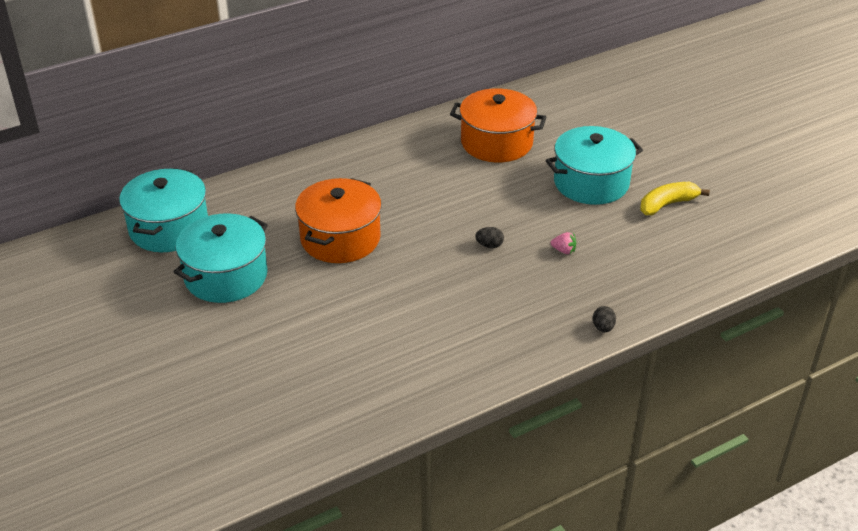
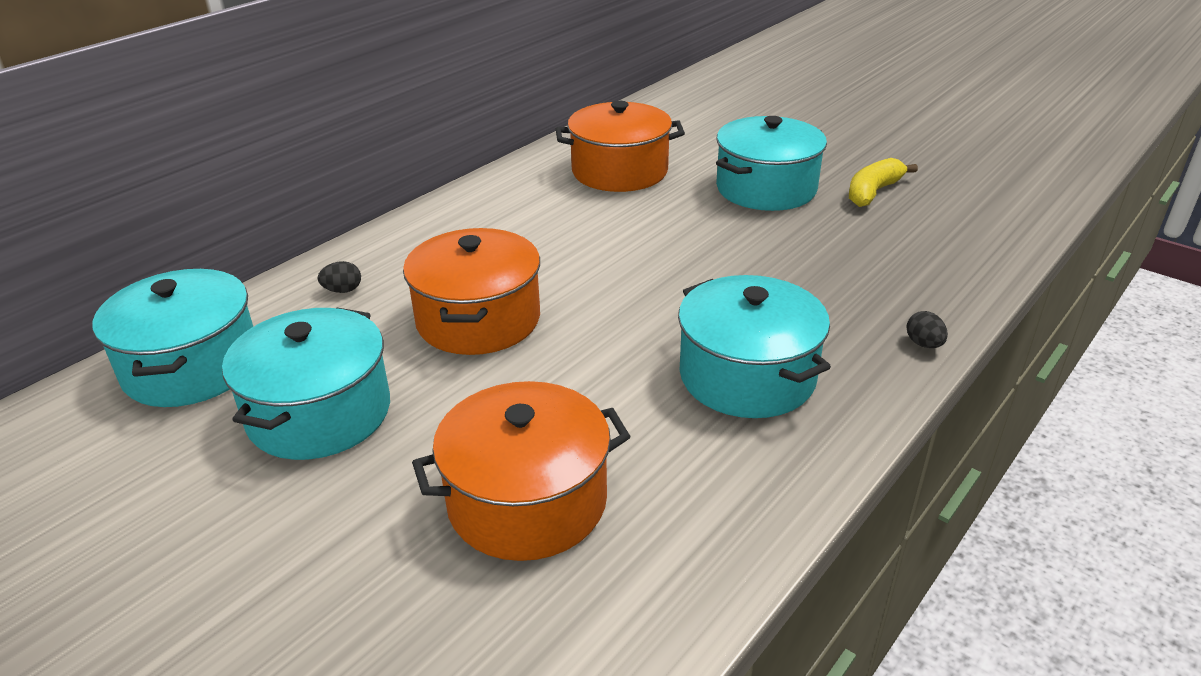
camera: 20 degrees left, 5 degrees down
black egg [475,227,504,248] -> black egg moved to [318,261,361,293]
pink strawberry [551,232,576,254] -> none
none -> orange pot [412,381,630,561]
none -> turquoise pot [678,275,831,418]

